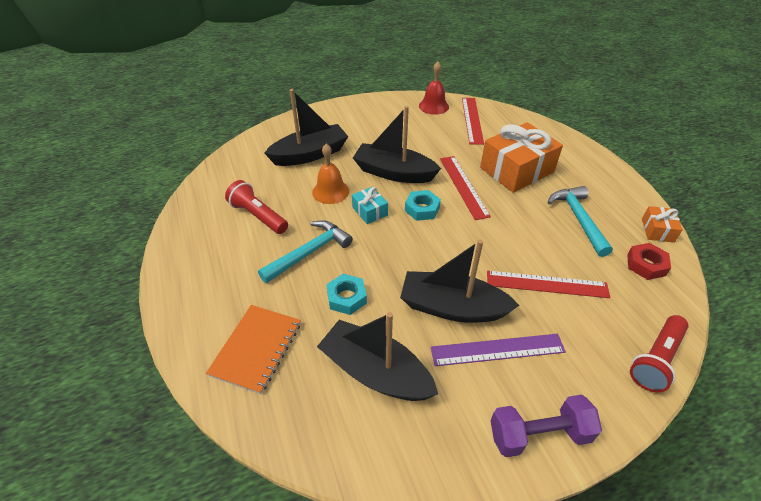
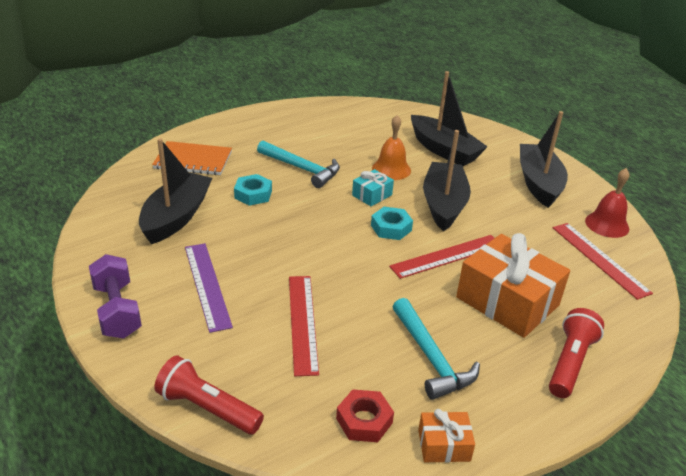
camera: 75 degrees right, 10 degrees down
red flashlight [225,180,288,234] -> red flashlight moved to [549,308,604,398]
black boat [400,240,519,323] -> black boat moved to [520,111,568,208]
red ruler [462,98,484,145] -> red ruler turned 75 degrees clockwise [553,223,653,300]
turquoise hammer [548,186,613,257] -> turquoise hammer turned 90 degrees clockwise [393,298,480,400]

